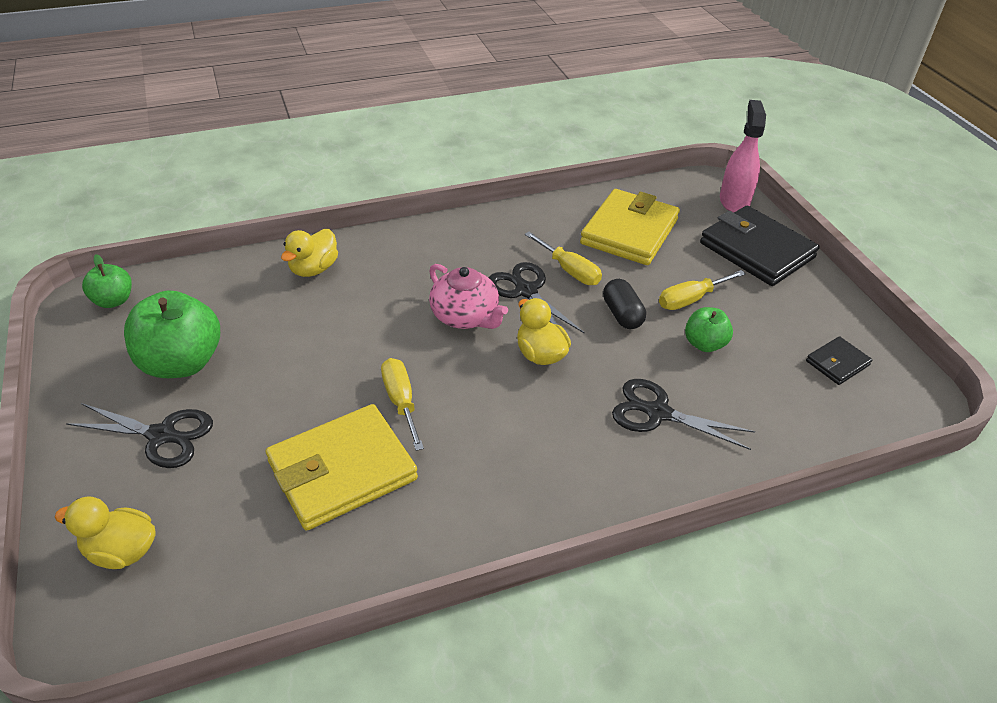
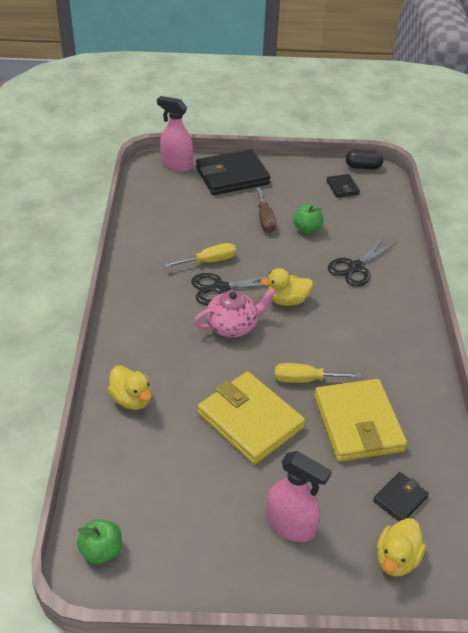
camera: 70 degrees left, 0 degrees up
black scissors [66,403,213,468] -> pink spray bottle [266,451,332,542]
green apple [124,290,220,378] -> none
yellow wallet [580,189,680,265] -> yellow wallet moved to [198,371,305,464]
black capsule [603,279,646,329] -> black capsule moved to [346,150,384,169]
yellow screwdriver [659,270,746,310] -> brown screwdriver [256,187,276,233]
none -> black wallet [373,472,429,521]

